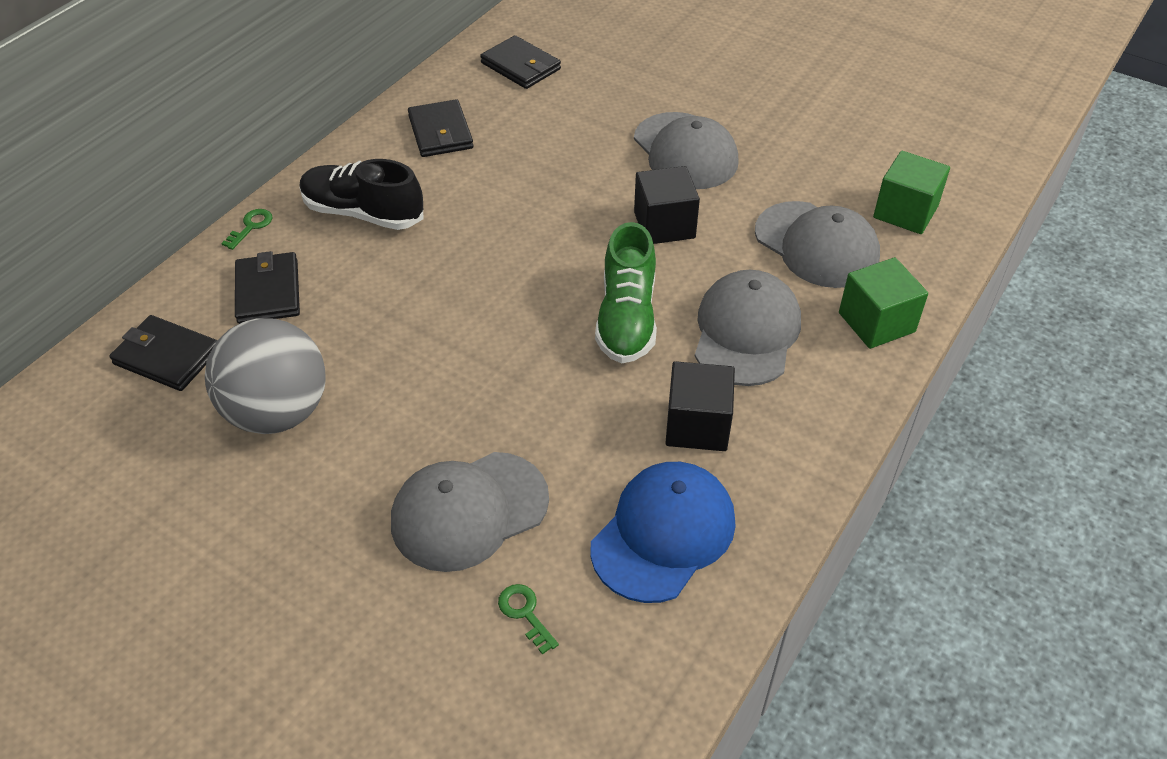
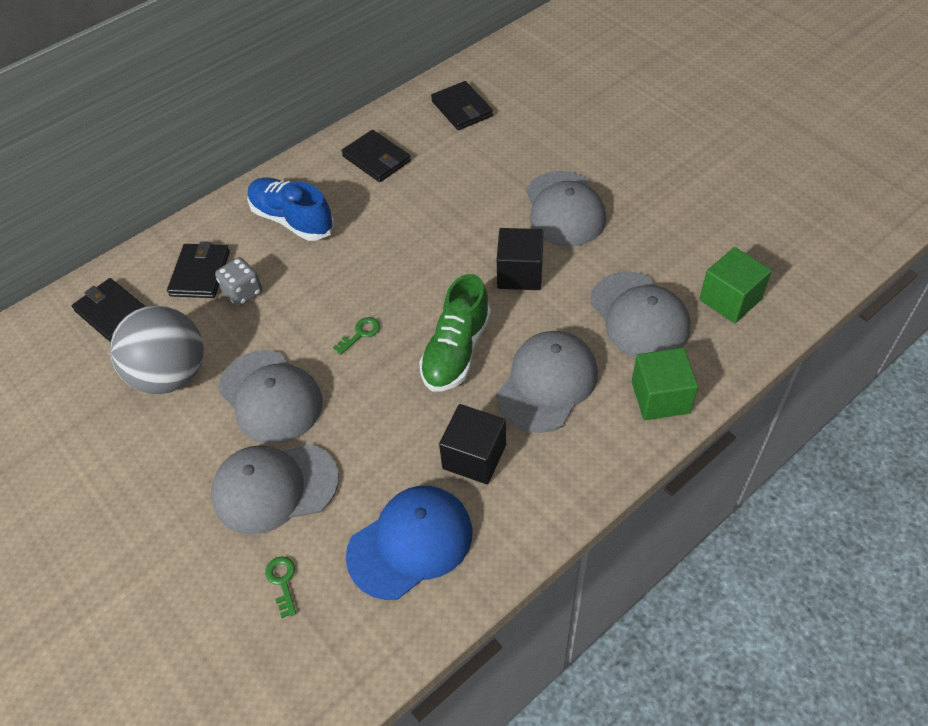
camera: 20 degrees right, 5 degrees up
green key [221,209,273,250] -> green key moved to [333,317,380,355]
black shoe [299,159,424,230] -> blue shoe [247,178,335,241]
black wallet [408,99,473,157] -> black wallet turned 45 degrees counterclockwise [341,130,411,182]
none -> grey dice [215,257,262,306]
none -> grey cap [218,350,323,444]

